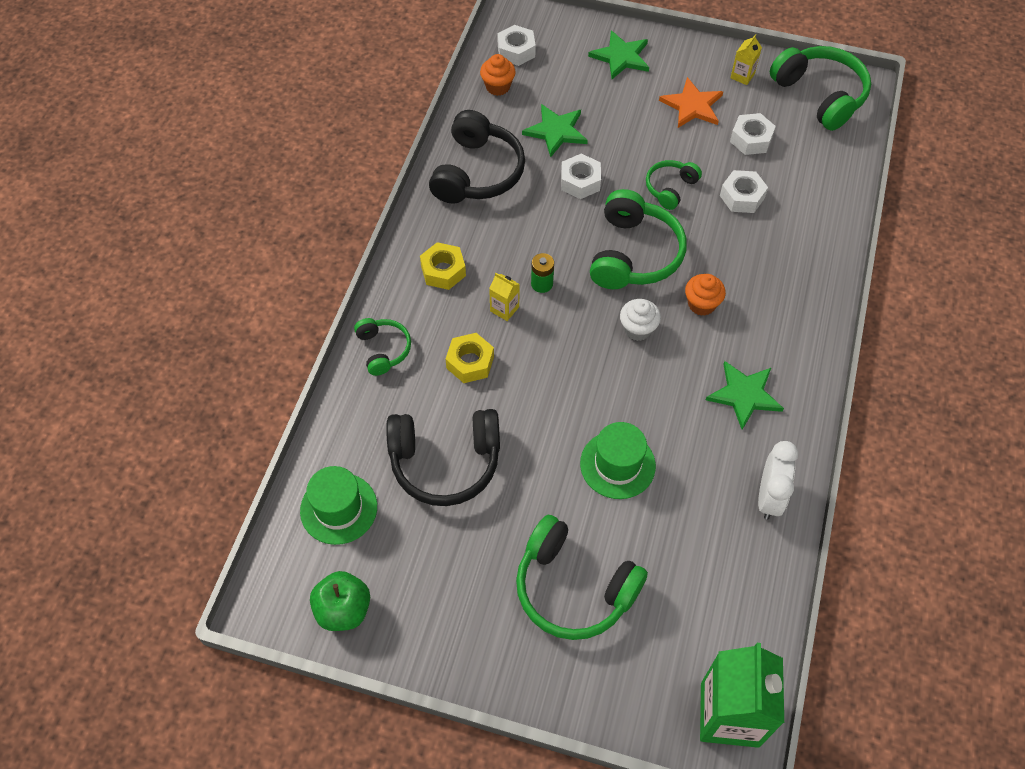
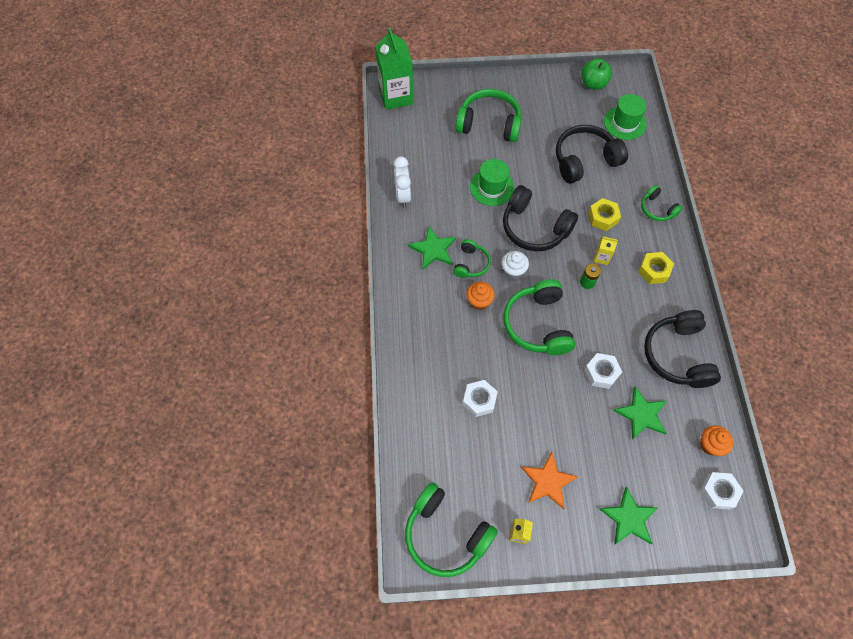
camera: 160 degrees right, 5 degrees up
green headphones [646,160,702,210] -> green headphones moved to [453,239,491,278]
white nut [730,113,776,155] -> none
none -> black headphones [503,185,578,251]

